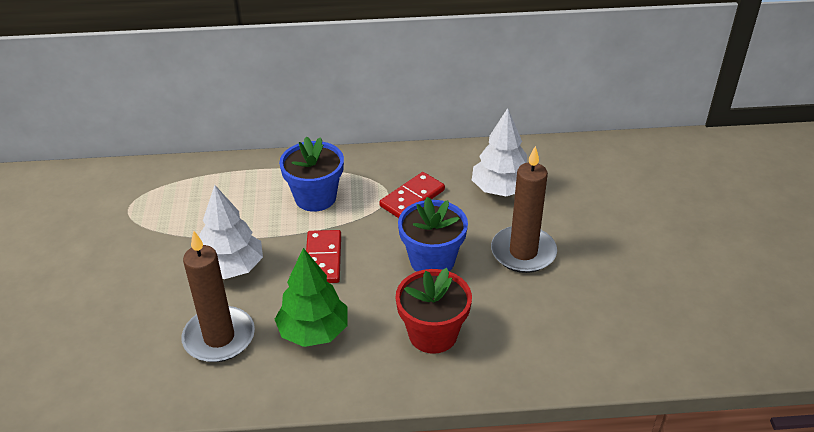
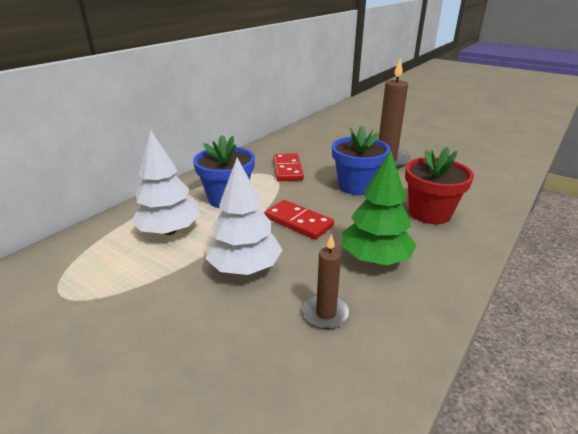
camera: 50 degrees left, 10 degrees down
brown candle [182,230,255,362] -> brown candle [303,234,350,329], size x0.56
white tree [472,108,527,196] -> white tree moved to [131,130,201,235]

